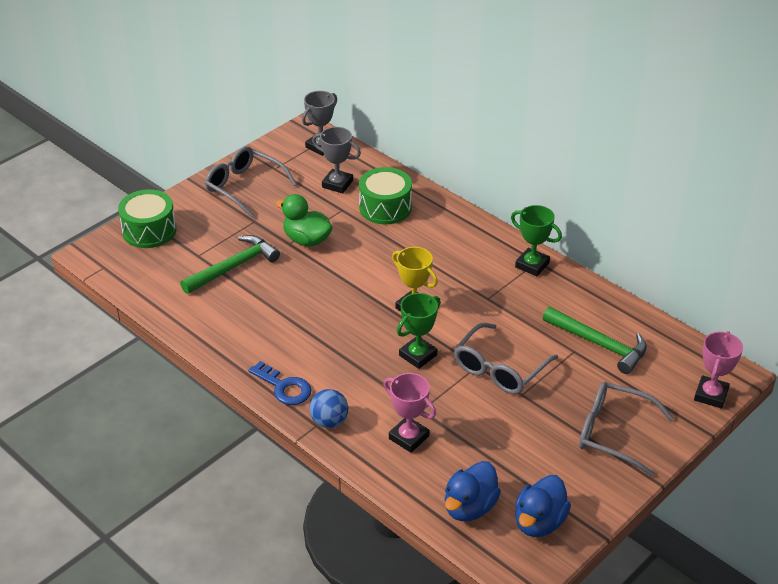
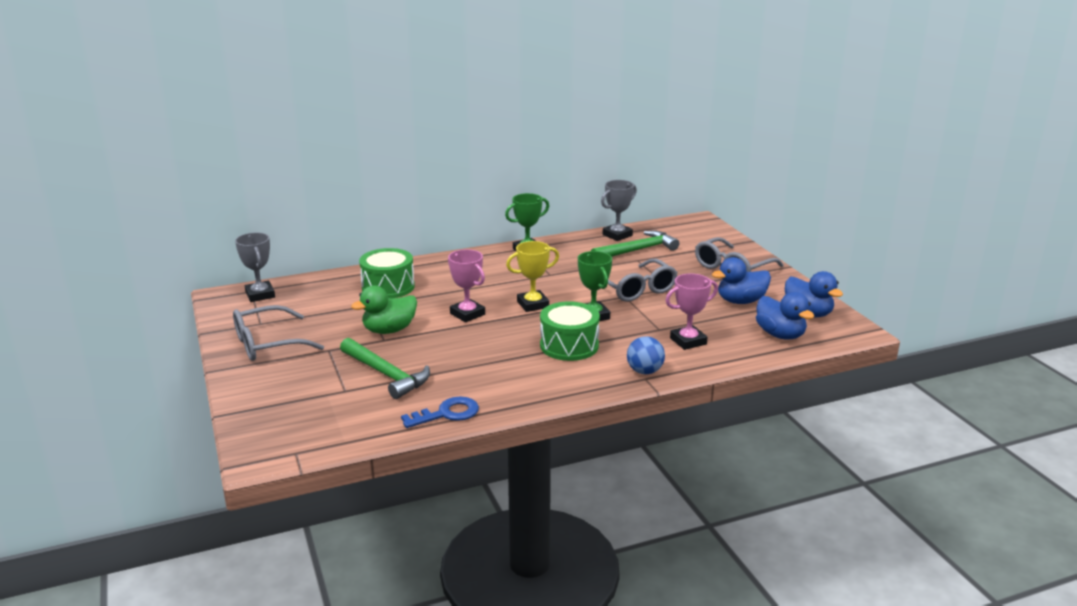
camera: 65 degrees left, 15 degrees down
green drum [118,189,176,248] -> green drum moved to [540,301,600,361]
green hammer [180,235,280,294] -> green hammer turned 150 degrees clockwise [340,338,430,399]
blue key [248,361,312,405] -> blue key moved to [401,397,479,428]
grey trophy [312,127,361,193] -> grey trophy moved to [601,180,637,241]
pink trophy [694,331,743,409] -> pink trophy moved to [448,249,485,322]
none -> blue duck [712,257,771,304]

